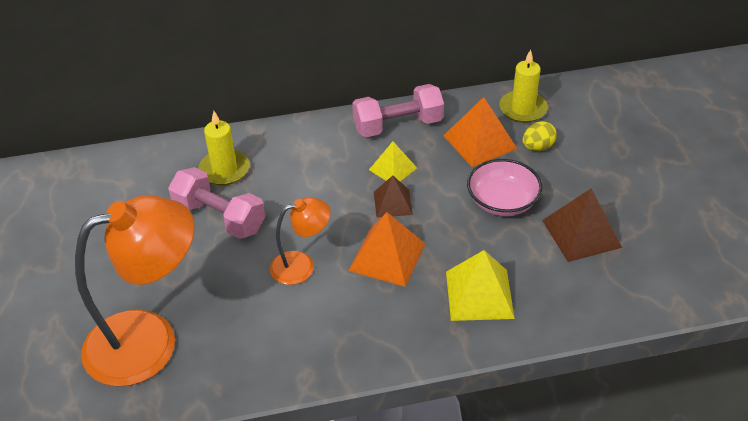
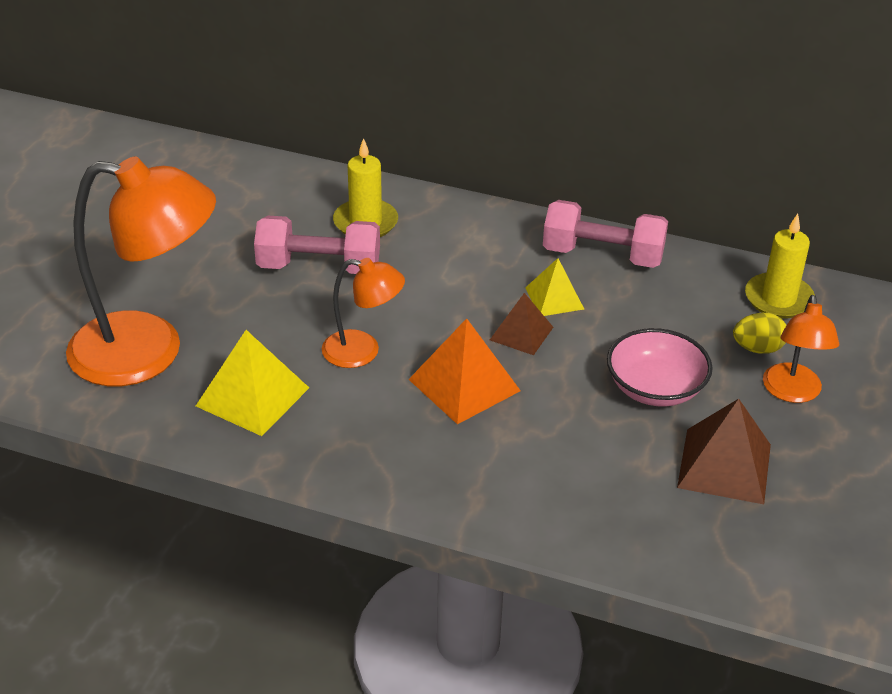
camera: 30 degrees right, 5 degrees down
pink dumbbell [168,167,265,239] -> pink dumbbell turned 60 degrees counterclockwise [254,216,380,274]
orange pyramid [443,97,517,167] -> none
yellow pyramid [446,250,515,321] -> yellow pyramid moved to [196,330,309,436]
none -> orange lamp [763,295,839,403]

